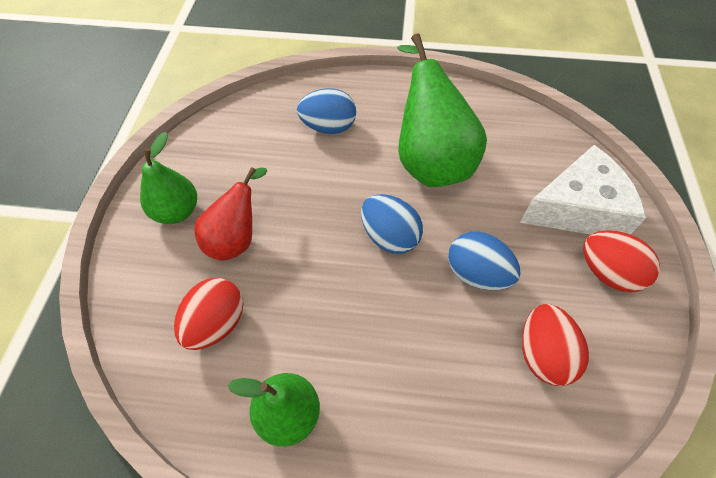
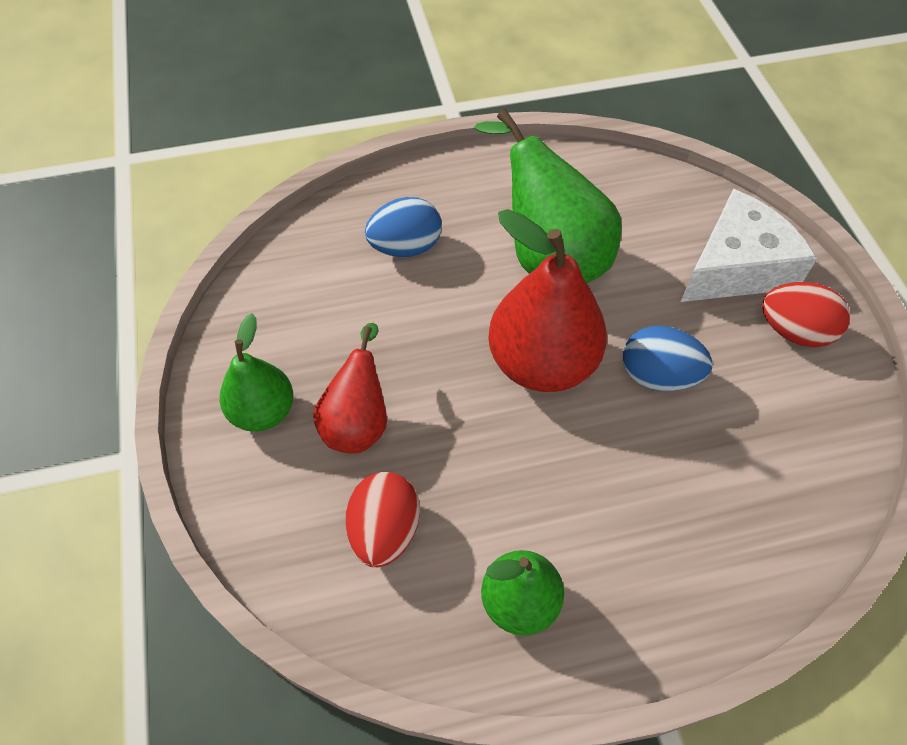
camera: 20 degrees left, 0 degrees up
blue egg [361,194,423,254] -> red pear [488,209,607,392]
red egg [522,304,589,386] -> none

